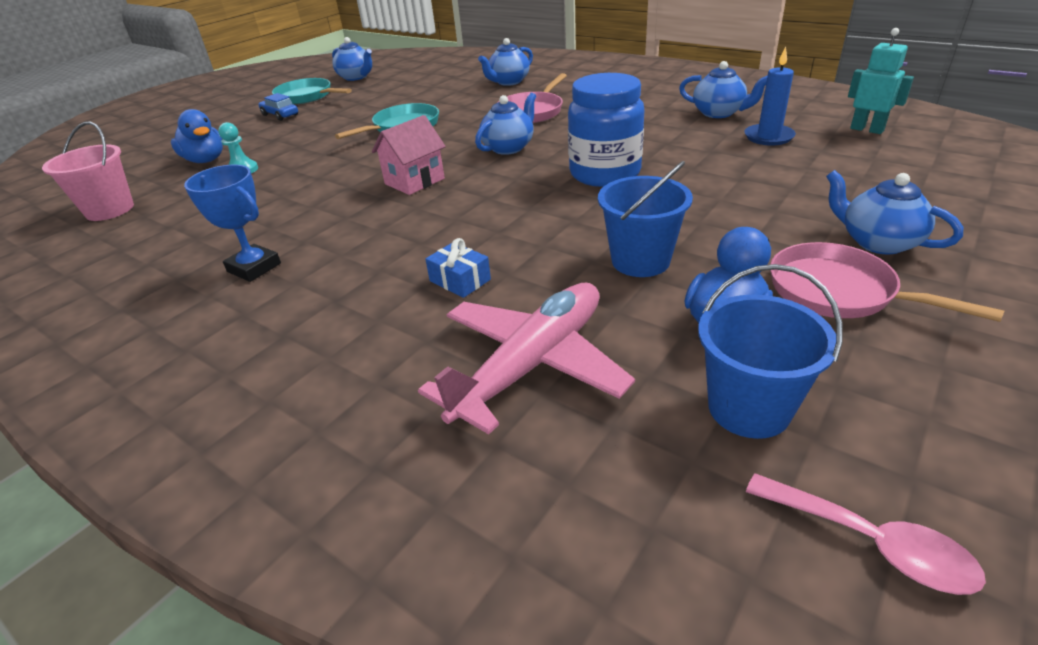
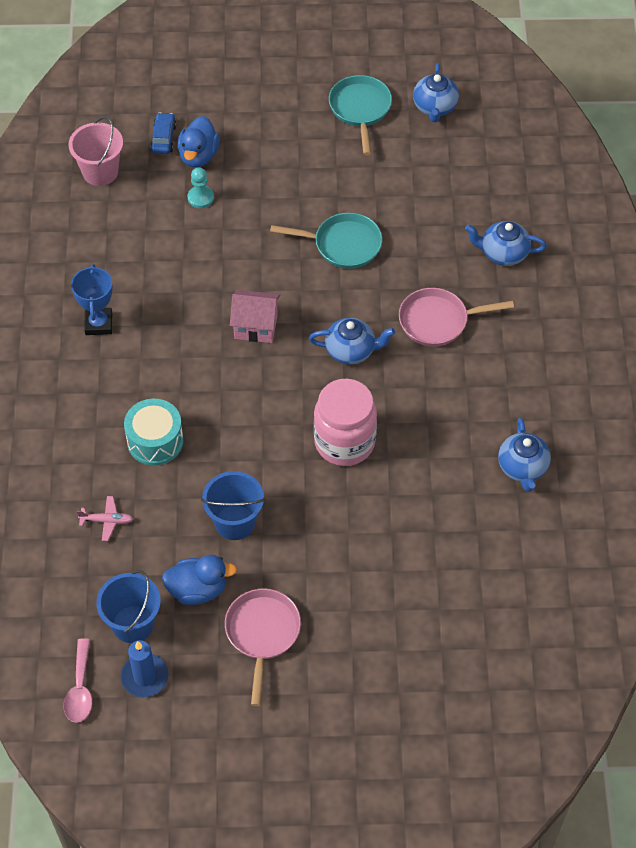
camera: 50 degrees right, 20 degrees up
blue car [258,93,298,121] -> blue car moved to [150,112,177,154]
pink plane [418,283,635,435] -> pink plane [77,496,133,541], size x0.42
blue gift [425,238,491,298] -> turquoise drum [124,399,183,466]
blue jar [568,73,644,187] -> pink jar [314,379,377,466]
blue candle [744,47,796,146] -> blue candle moved to [120,640,169,697]
blue teapot [826,170,963,255] -> none
turquoise robot [848,28,914,134] -> none

